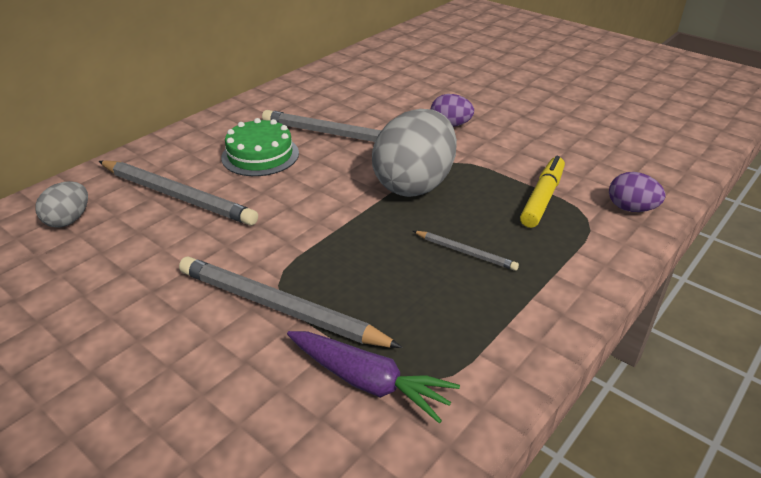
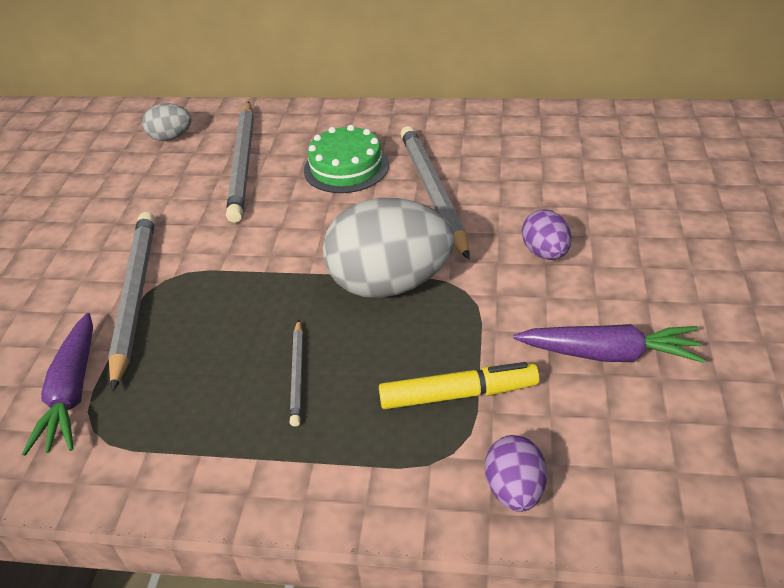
camera: 60 degrees right, 5 degrees up
none -> purple carrot [514,324,706,363]

